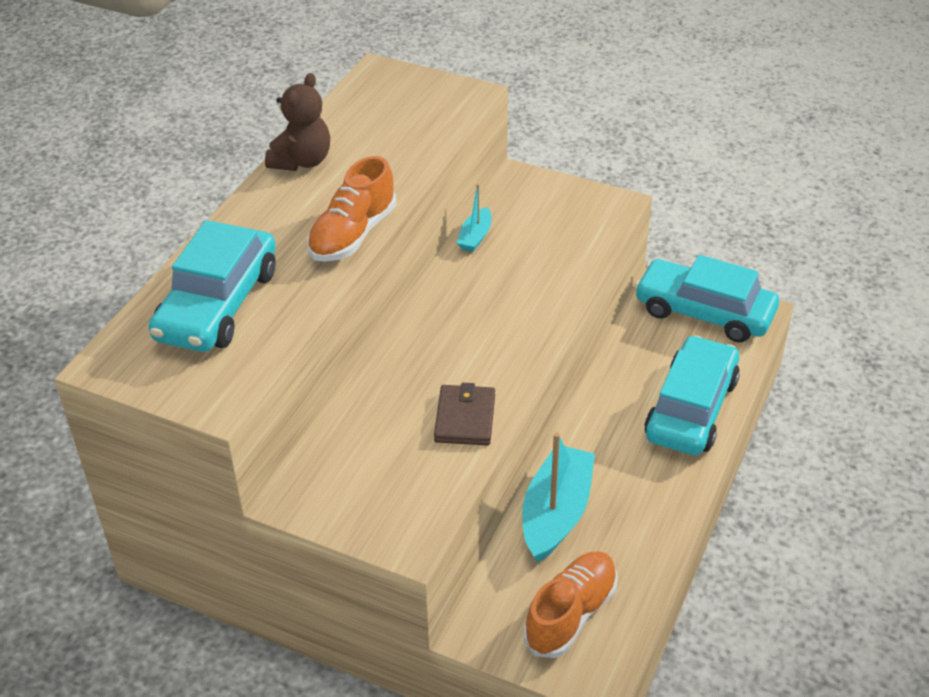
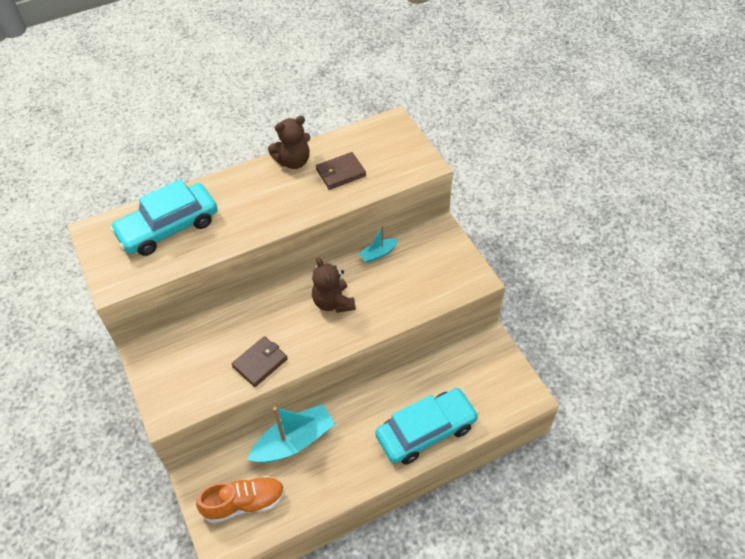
camera: 40 degrees right, 10 degrees up
orange shoe [307,156,396,262] -> none
turquoise car [635,255,779,343] -> none
none -> brown teddy bear [312,257,356,313]
none -> brown wallet [316,152,366,190]

